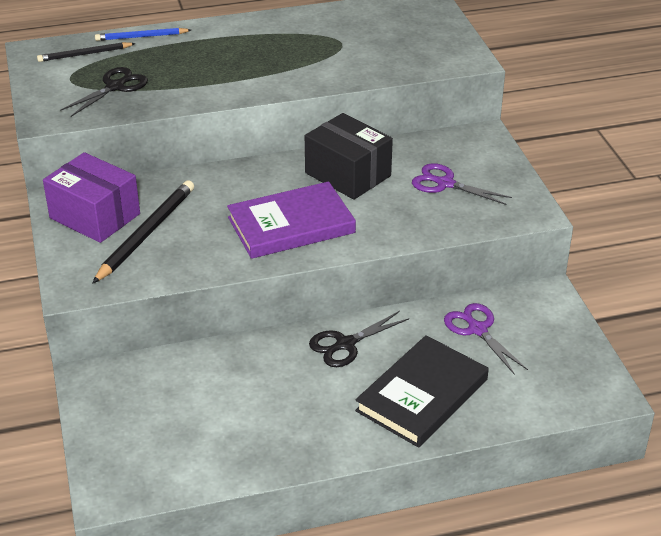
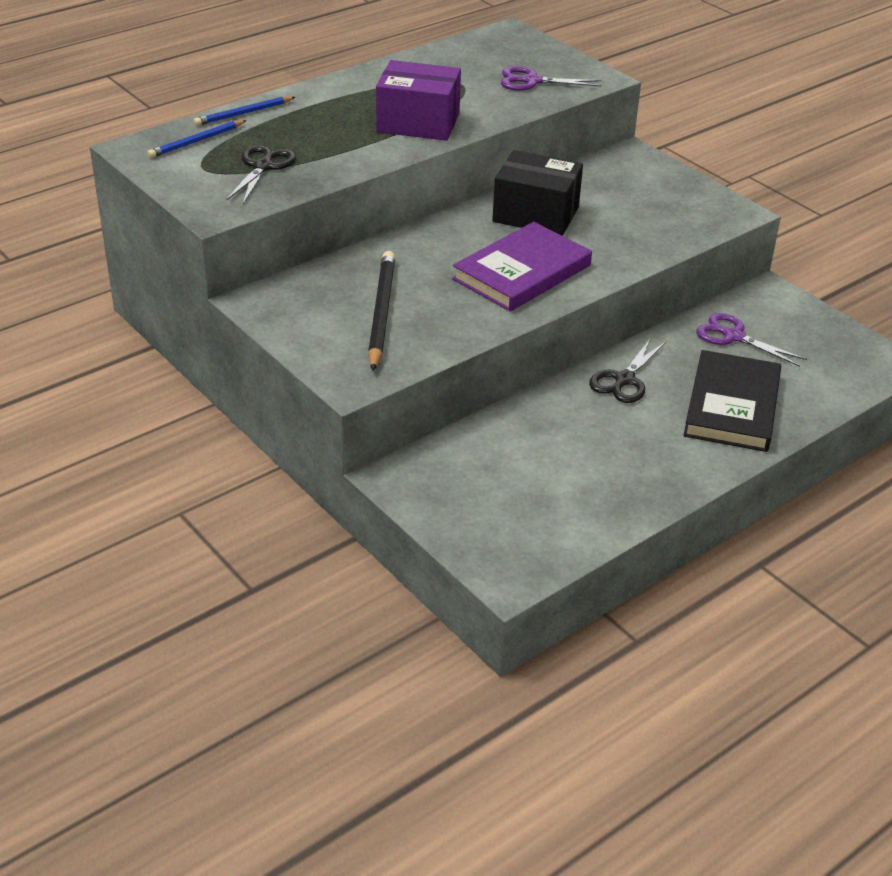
camera: 25 degrees left, 0 degrees up
black pencil [37,42,136,62] -> blue pencil [147,120,246,158]
purple box [43,152,140,243] -> purple box moved to [376,60,461,141]
purple scissors [412,163,512,205] -> purple scissors moved to [501,66,602,91]

